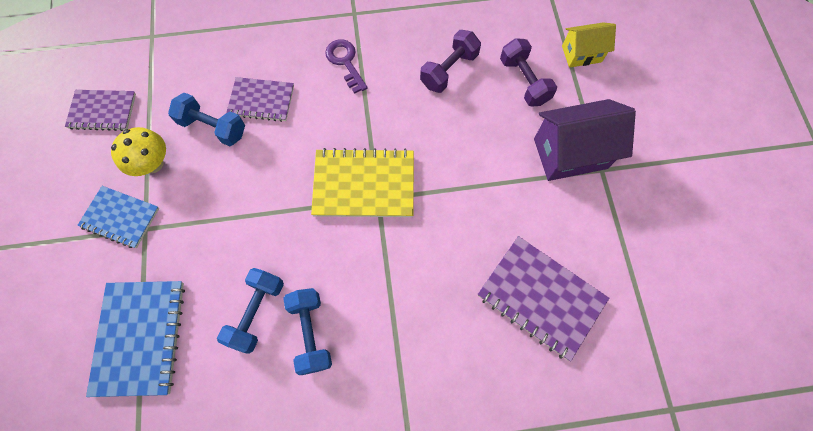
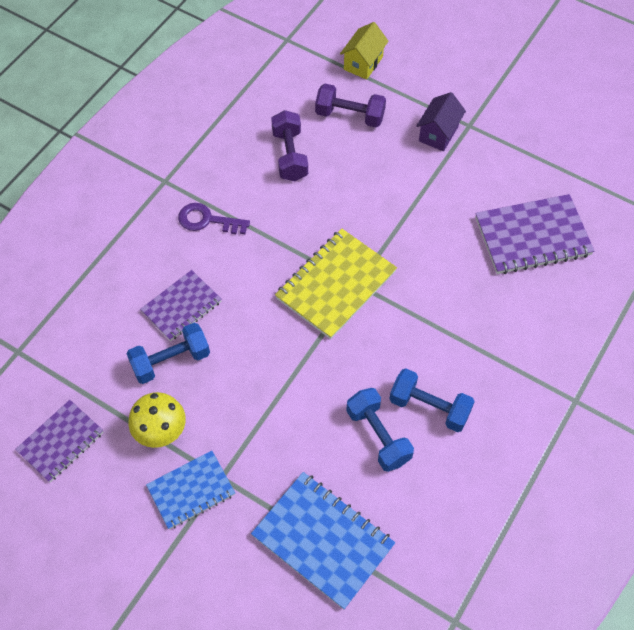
camera: 50 degrees left, 10 degrees down
purple house [534,99,636,181] -> purple house [416,92,466,151], size x0.59

